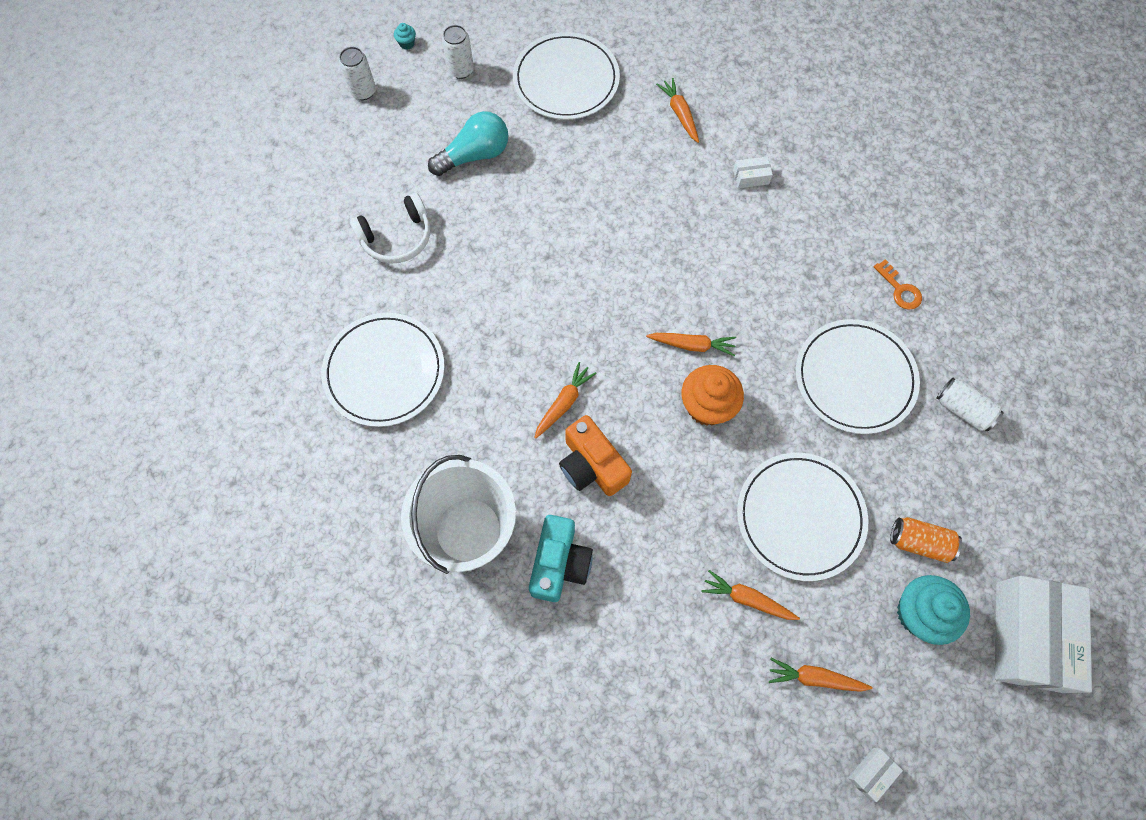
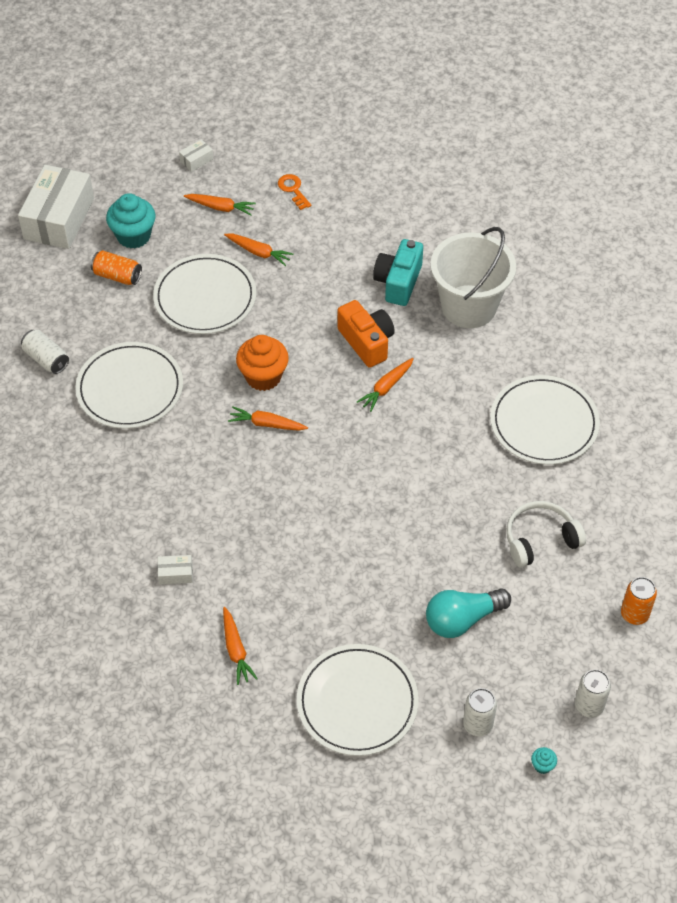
camera: 175 degrees left, 15 degrees down
orange key [874,259,922,310] -> orange key moved to [278,174,311,210]
none -> orange can [621,577,657,625]

